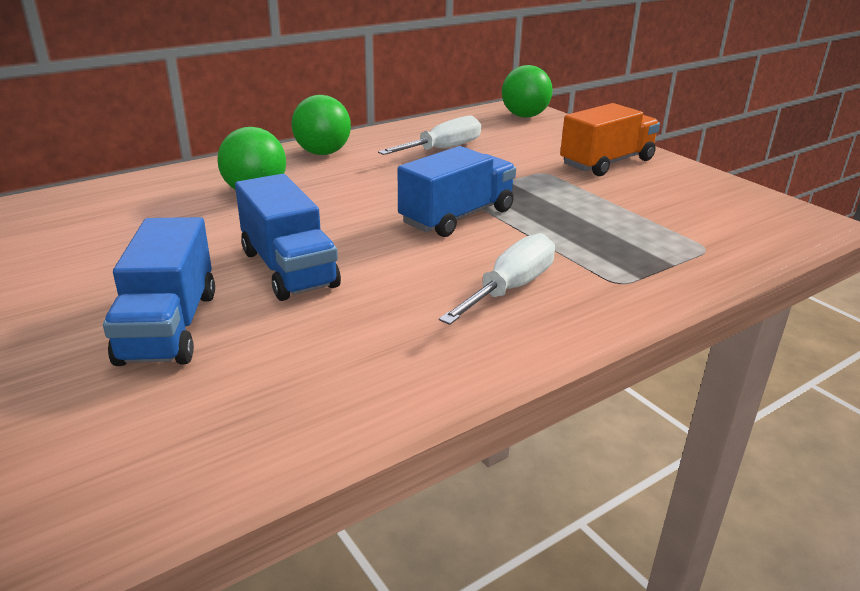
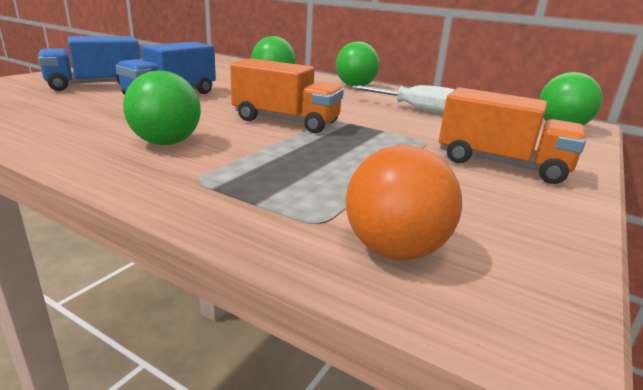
camera: 65 degrees right, 5 degrees down
blue truck [398,146,516,237] -> orange truck [230,58,344,133]
white screwdriver [439,233,555,325] -> green ball [123,70,201,145]
none -> orange ball [346,145,462,260]

